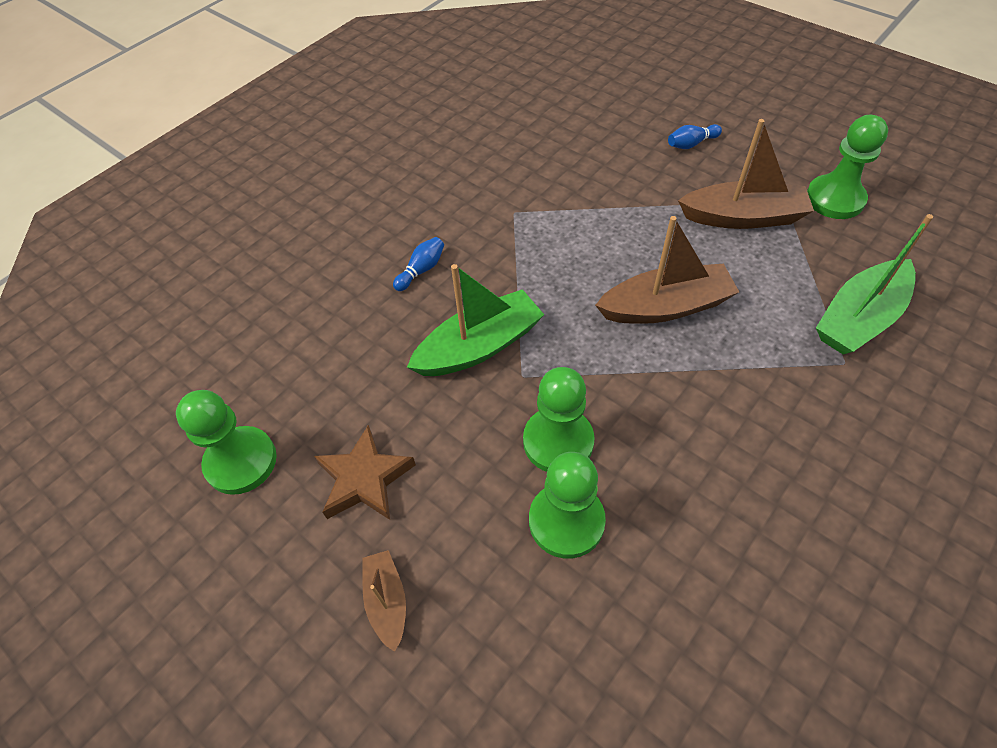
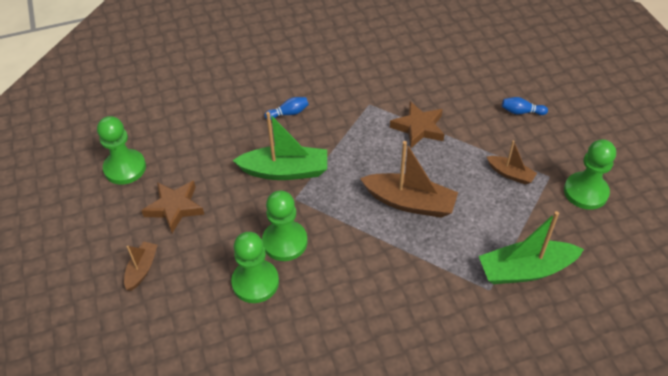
camera: 30 degrees right, 5 degrees down
brown boat [678,119,814,229] -> brown boat [487,140,537,185], size x0.55
none -> brown star [390,101,444,148]

